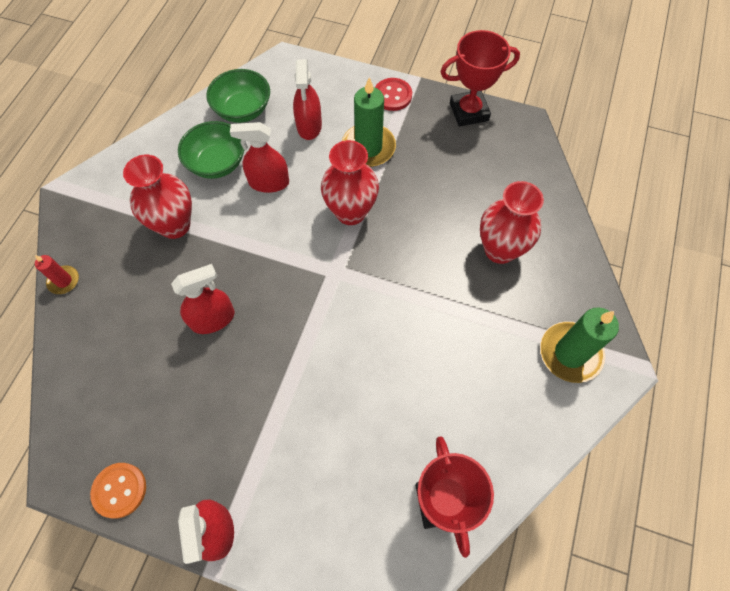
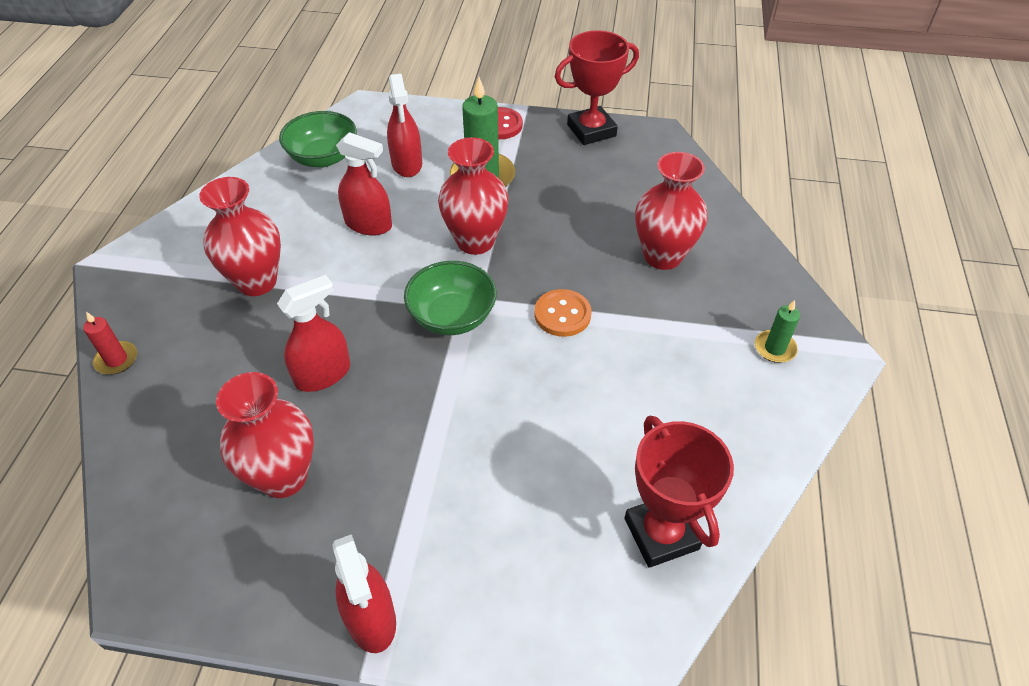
camera: 10 degrees left, 15 degrees down
orange button [90,463,146,518] -> orange button moved to [534,289,591,337]
green bowl [178,121,244,179] -> green bowl moved to [404,261,497,335]
red spray bottle [230,122,289,193] -> red spray bottle turned 150 degrees counterclockwise [336,132,392,235]
green candle [540,307,619,383] -> green candle [755,300,800,363], size x0.53
none -> red vase [216,372,314,498]

